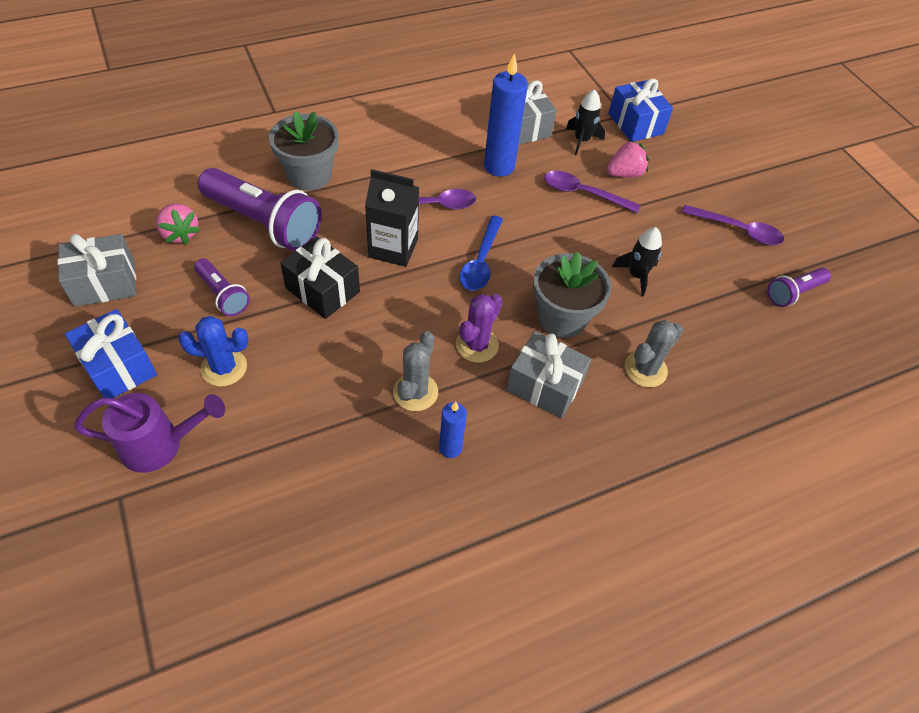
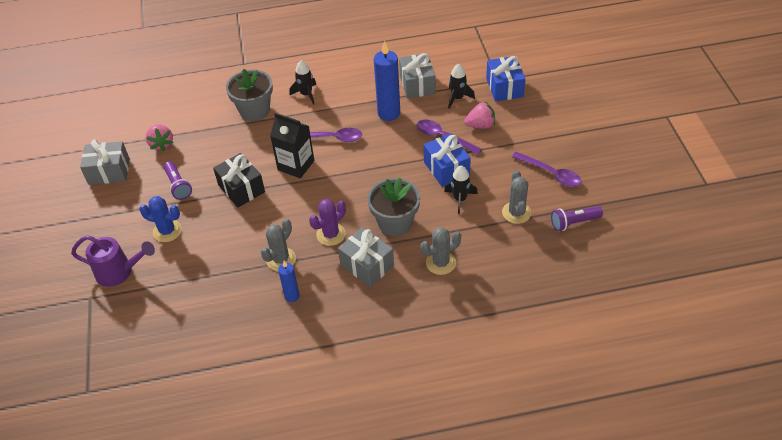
camera: 20 degrees right, 5 degrees down
blue gift [65,309,157,398] -> blue gift moved to [423,133,471,187]
purple flashlight [198,168,322,251] -> none
blue spoon [460,216,503,291] -> none
none -> black rocket [290,60,316,105]
none -> grey cactus [502,170,531,224]

